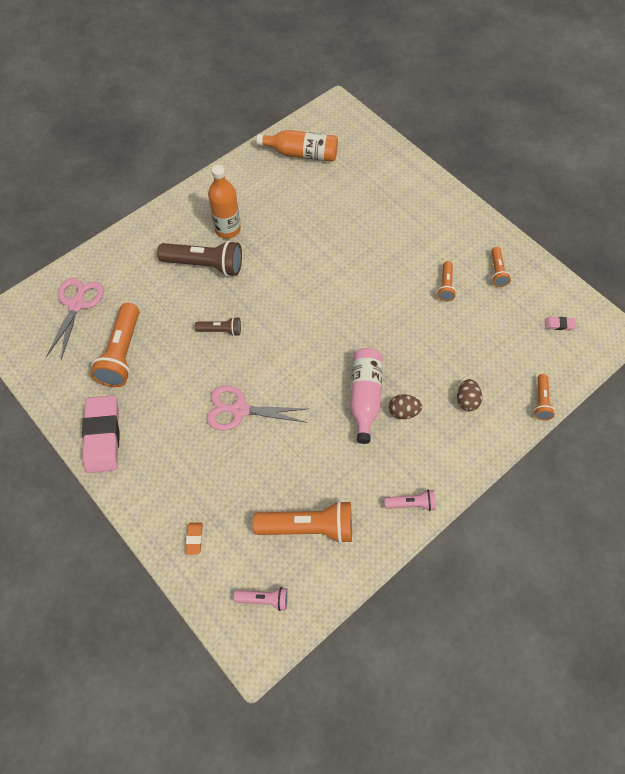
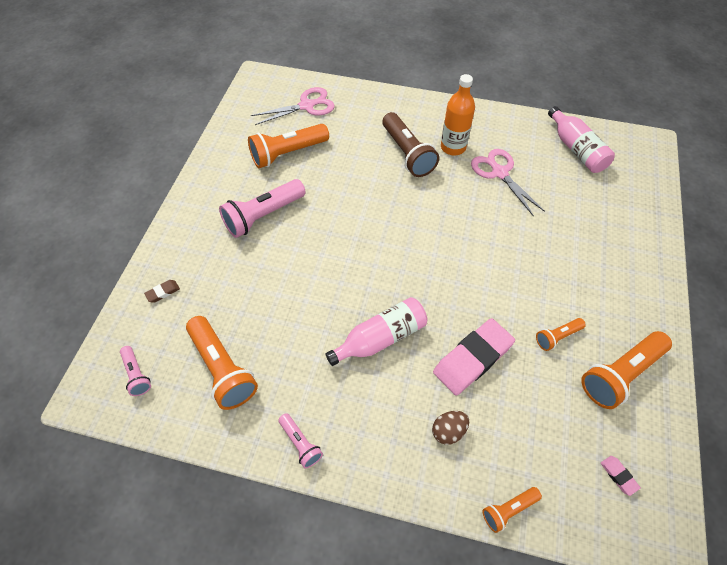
camera: 55 degrees right, 5 degrees down
pink eraser [82,395,120,473] -> pink eraser moved to [433,318,515,395]
orange eraser [186,523,203,554] -> brown eraser [144,280,180,303]
brown flashlight [195,317,241,336] -> none
pink scissors [207,385,308,431] -> pink scissors moved to [471,149,545,217]
orange bottle [257,130,338,162] -> pink bottle [548,106,615,173]
brown egg [389,394,422,419] -> none
orange flashlight [491,247,511,287] -> orange flashlight [581,331,672,409], size x1.91
none -> pink flashlight [219,179,305,238]

